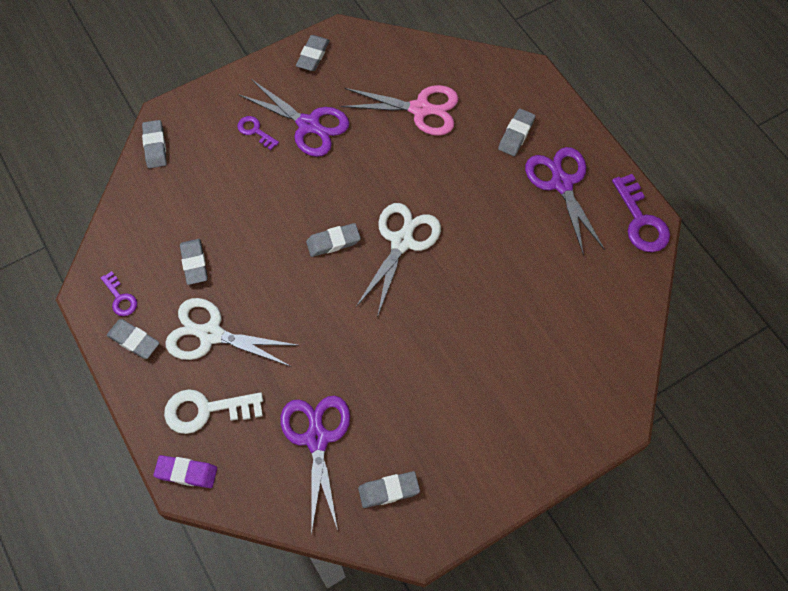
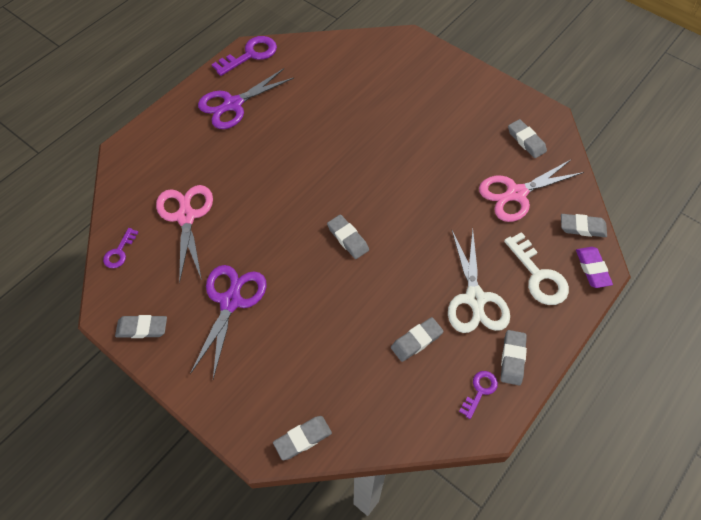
camera: 110 degrees left, 5 degrees down
purple key [237,116,279,150] -> purple key moved to [103,228,139,268]
purple scissors [280,396,350,535] -> pink scissors [479,159,584,222]
white scissors [356,203,441,317] -> none
grey eraser [498,108,535,156] -> grey eraser moved to [561,214,607,237]

